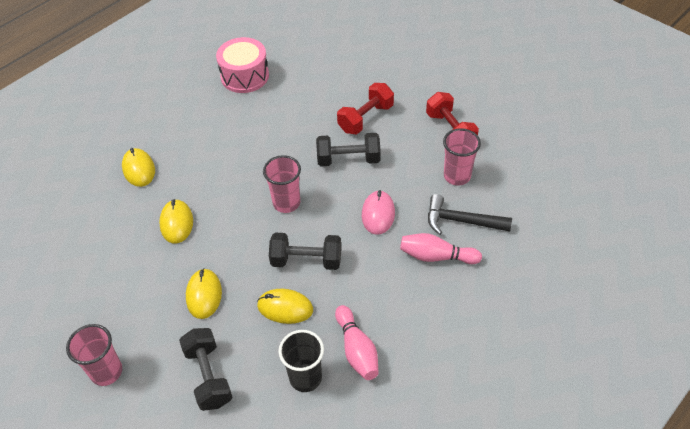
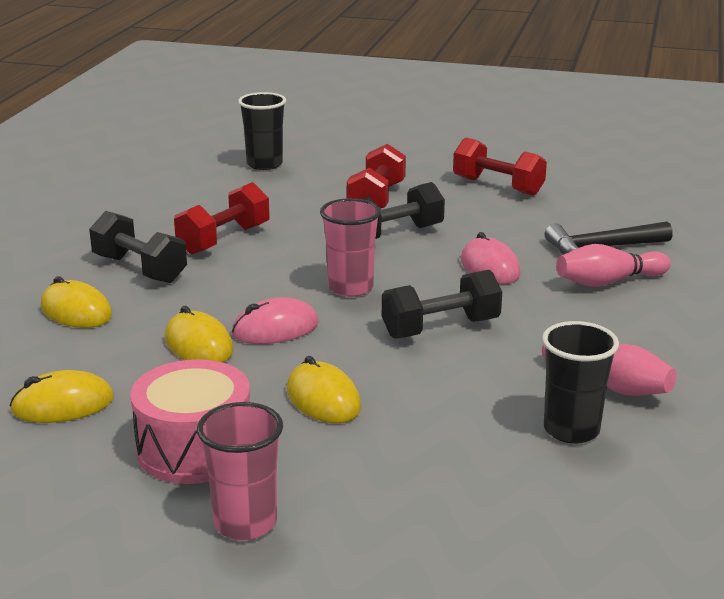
camera: 30 degrees left, 25 degrees down
black dumbbell [179,328,233,411] -> black dumbbell moved to [89,211,187,283]
pink drum [216,37,269,93] -> pink drum moved to [130,359,250,484]
yellow mouse [257,289,313,324] -> yellow mouse moved to [9,370,114,423]
pink cup [443,128,481,186] -> none
none -> red dumbbell [174,182,270,254]
none -> pink mouse [232,297,319,344]
none -> black cup [238,92,286,170]

